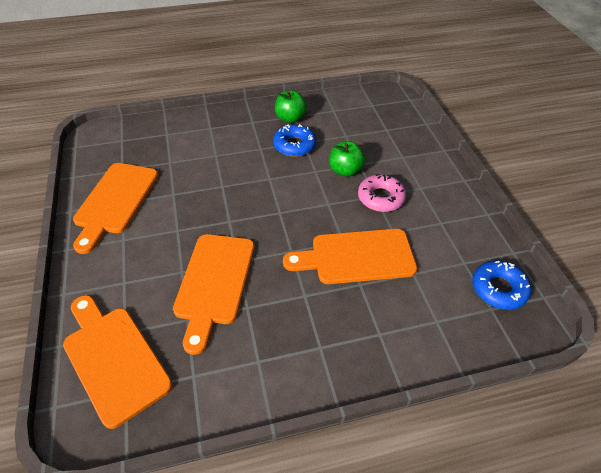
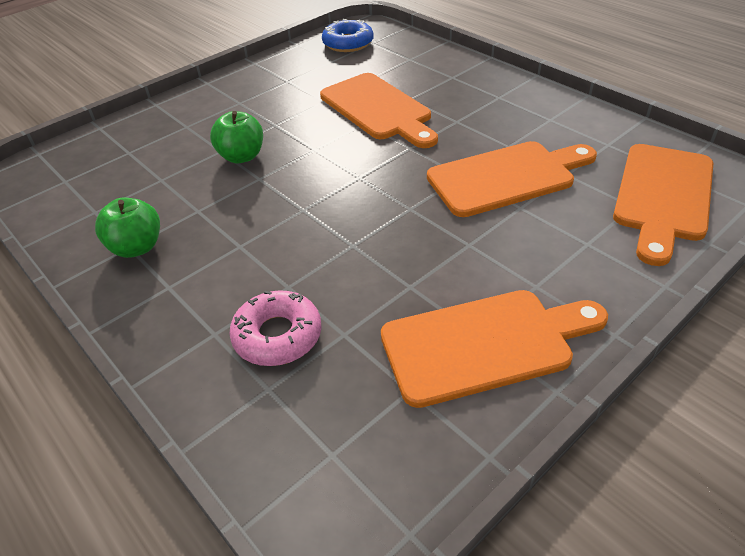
camera: 115 degrees left, 5 degrees down
blue donut [273,124,316,157] -> none
pink donut [358,174,406,212] -> pink donut moved to [229,290,321,366]

